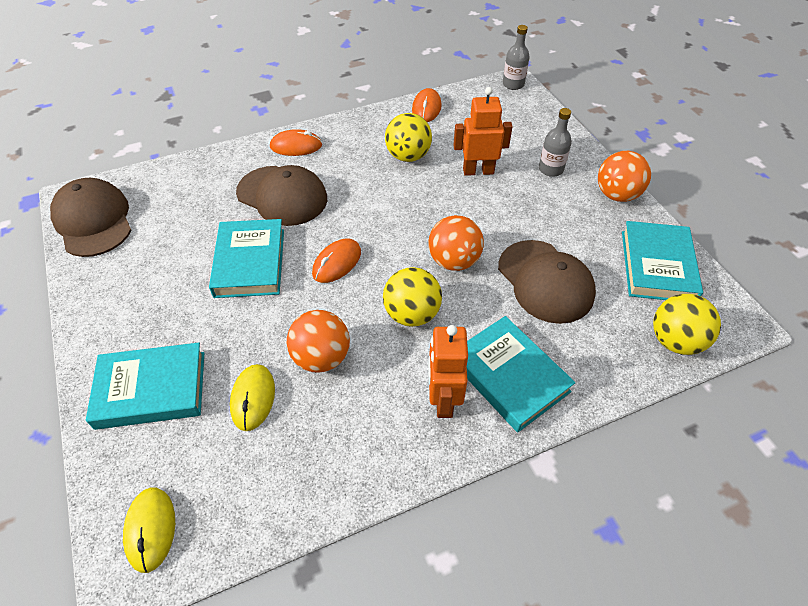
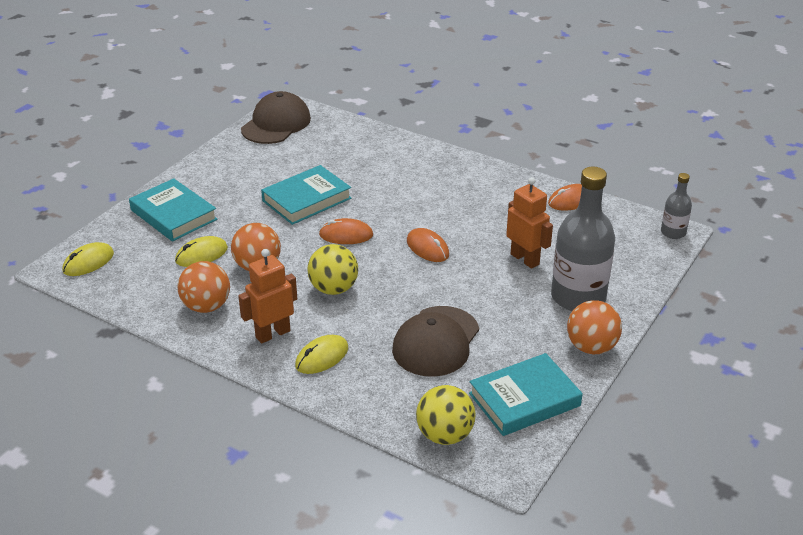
camera: 55 degrees right, 15 degrees down
brown cap [236,165,327,226] -> none
orange mouse [270,129,322,156] -> orange mouse moved to [407,228,449,262]
yellow ball [385,113,432,162] -> none
orange ball [428,215,484,271] -> orange ball moved to [178,261,230,313]
turquoise book [467,316,576,433] -> yellow mouse [295,335,348,374]
grey bottle [539,108,572,177] -> grey bottle [551,167,615,311], size x2.02

